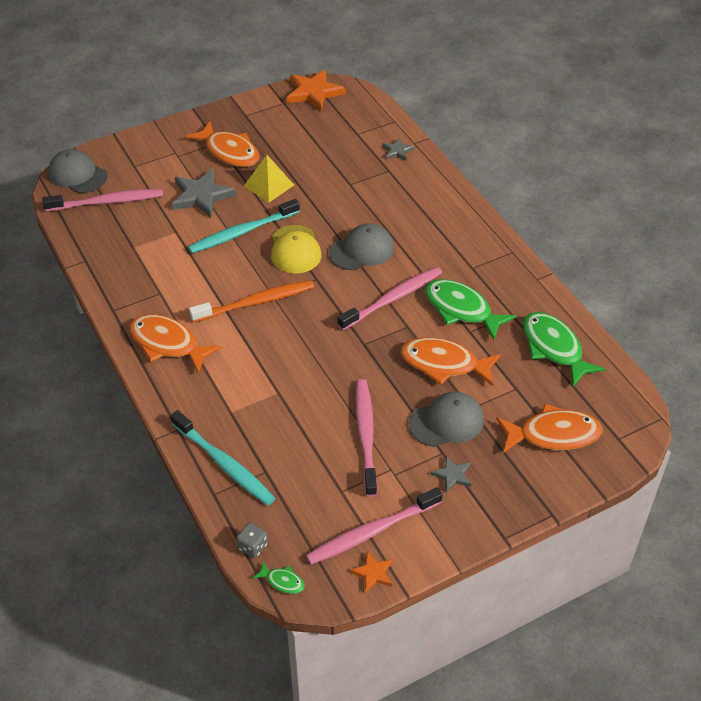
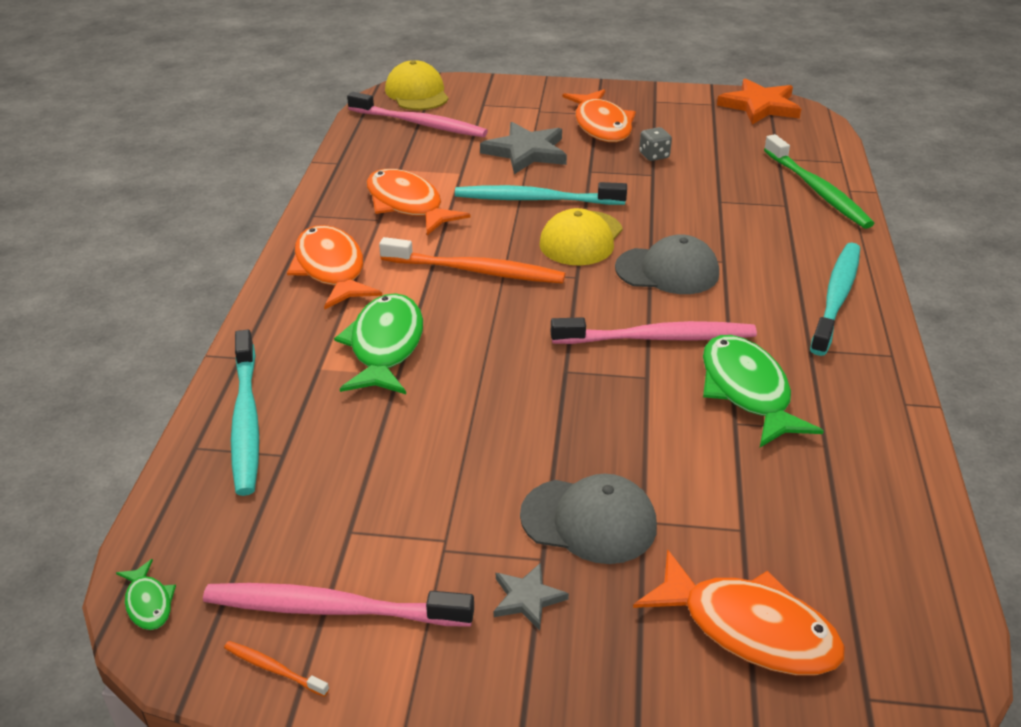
camera: 35 degrees right, 10 degrees down
grey cap [48,149,108,193] -> yellow cap [385,60,449,110]
grey dice [236,523,268,558] -> grey dice moved to [639,127,672,161]
yellow pyramid [244,155,294,203] -> none
orange star [350,551,393,593] -> orange toothbrush [224,641,329,697]
pink toothbrush [355,379,377,497] -> none
grey star [382,138,415,161] -> green toothbrush [764,134,874,229]
orange fish [401,337,501,386] -> orange fish moved to [366,169,470,235]
green fish [523,312,605,387] -> green fish moved to [334,293,423,394]
none -> turquoise toothbrush [810,243,860,356]

